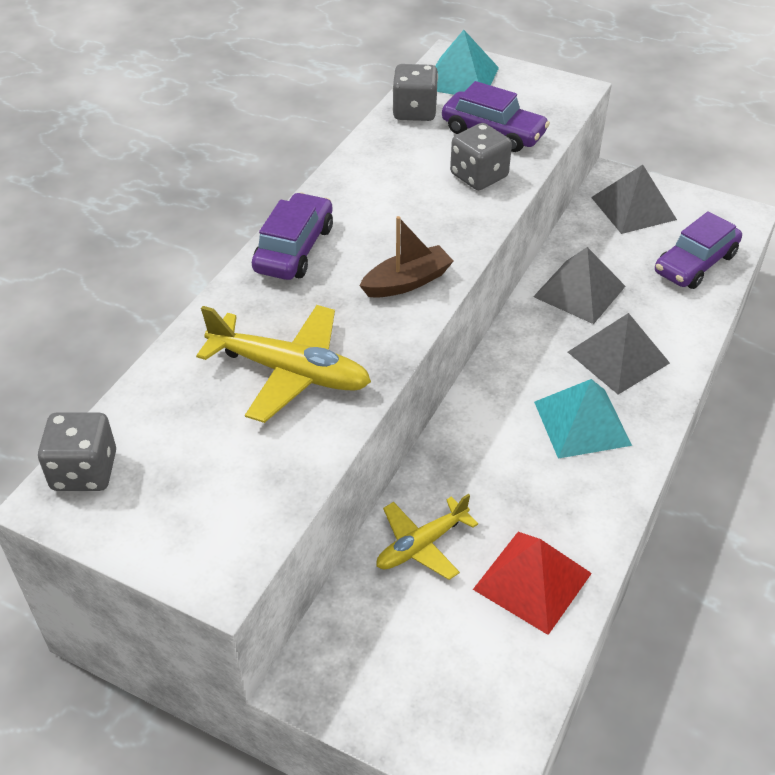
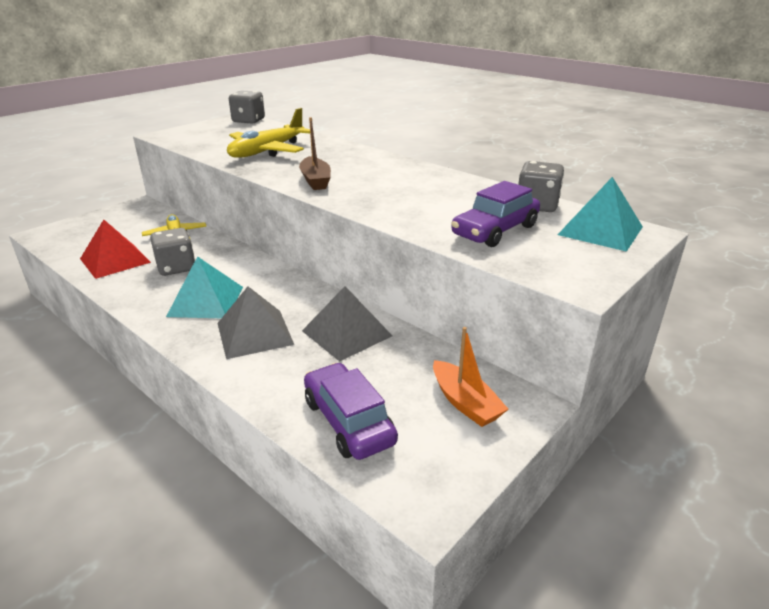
camera: 105 degrees right, 15 degrees down
purple car [252,192,333,280] -> none
grey dice [450,123,512,190] -> grey dice moved to [150,228,195,276]
grey pyramid [591,165,677,234] -> orange boat [433,327,509,427]

